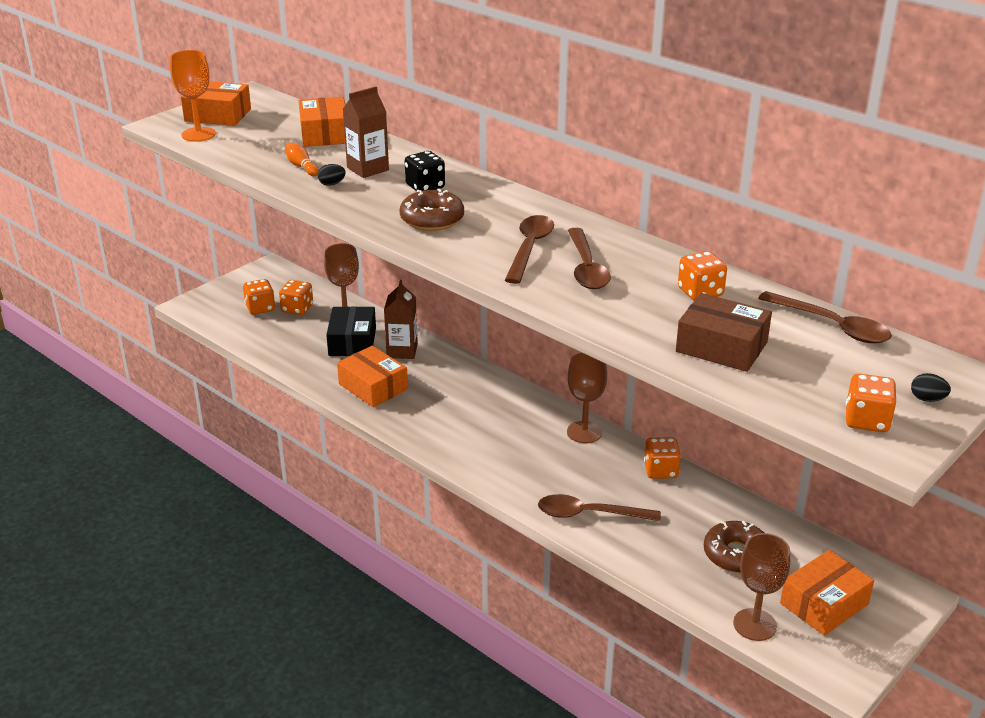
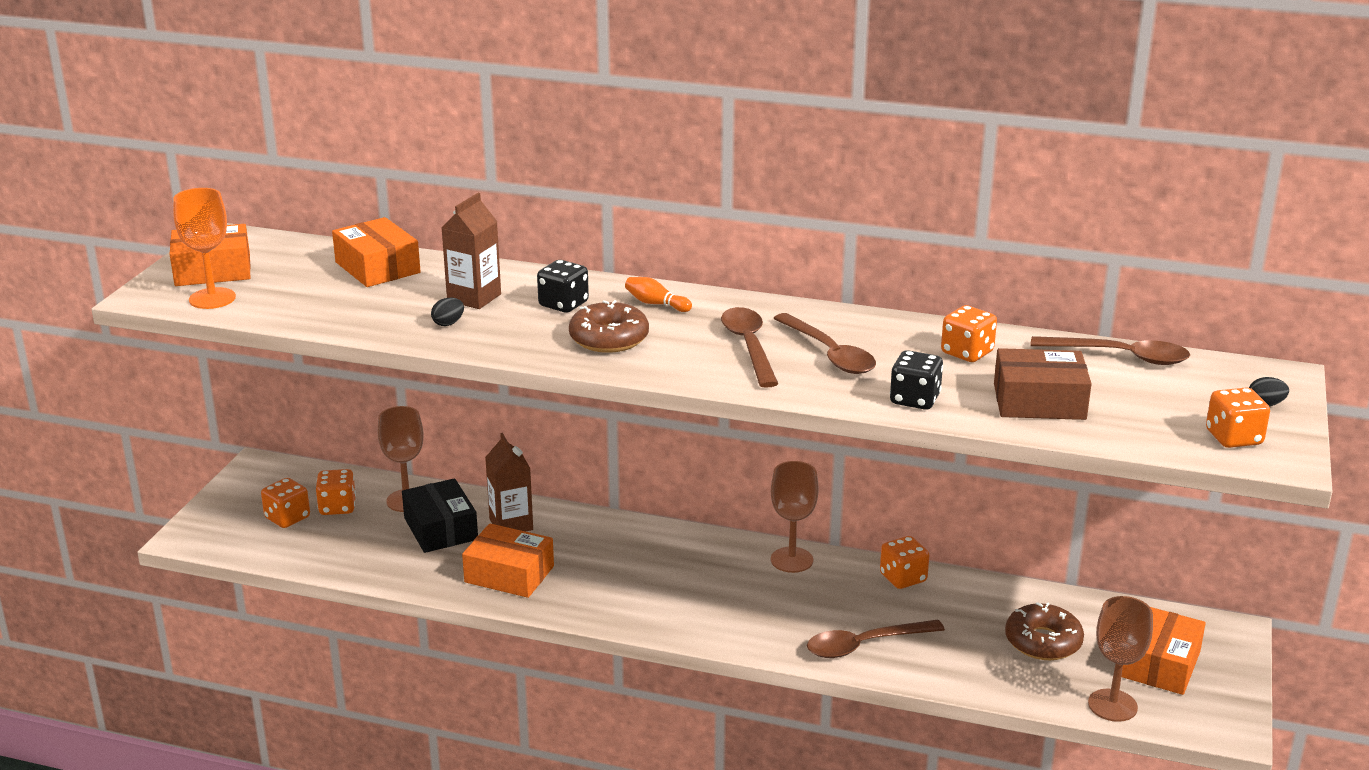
camera: 25 degrees left, 5 degrees down
orange bowling pin [285,143,319,176] -> orange bowling pin moved to [625,277,692,312]
none -> black dice [890,350,943,410]

